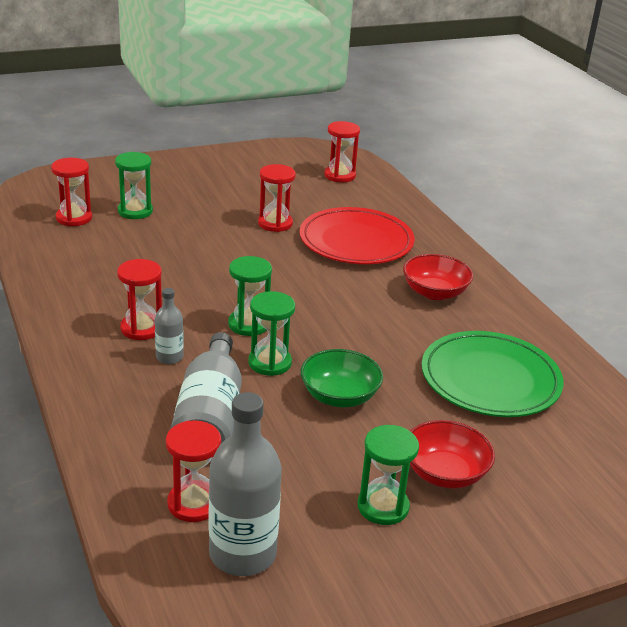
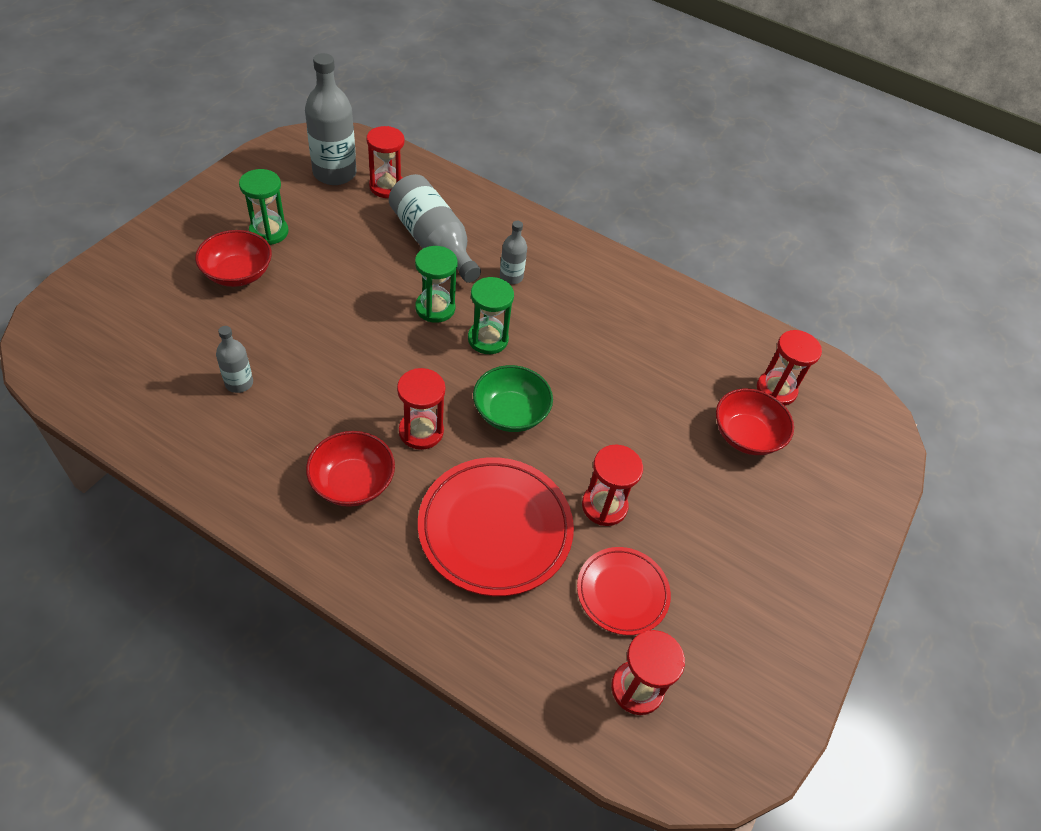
camera: 140 degrees right, 20 degrees up
green hourglass [115,152,153,219] -> red bowl [716,388,794,455]
red hourglass [117,259,162,340] -> red hourglass moved to [397,368,445,450]
green bowl [300,349,383,407] -> green bowl moved to [473,365,553,432]
green plate [422,331,564,417] -> grey bottle [216,326,253,393]
none -> red plate [577,547,671,635]

